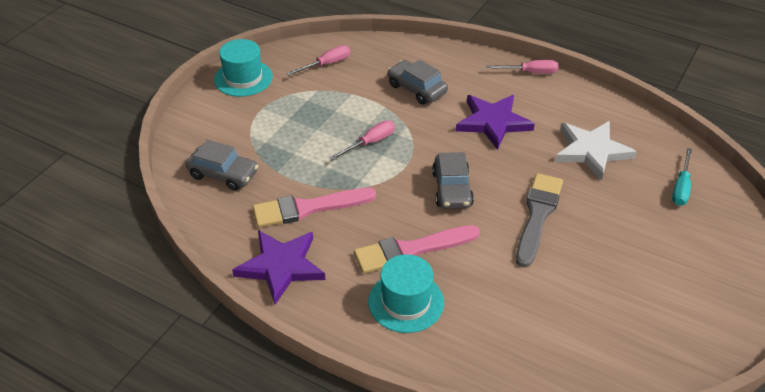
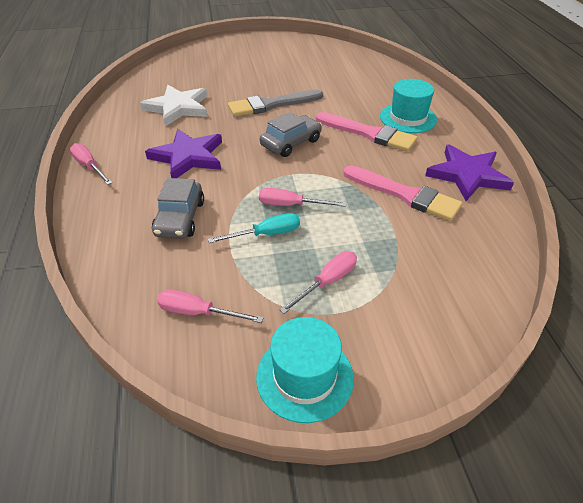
camera: 130 degrees left, 0 degrees up
grey car [186,140,258,191] -> none
turquoise screwdriver [672,148,692,206] -> turquoise screwdriver moved to [208,213,300,243]
none -> pink screwdriver [280,251,357,314]

